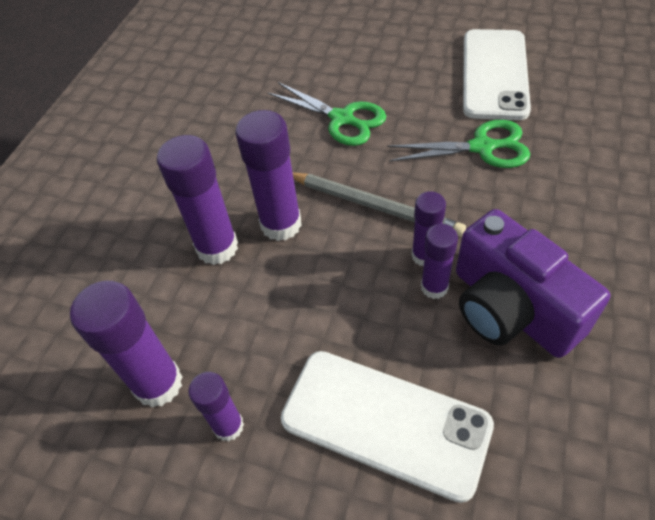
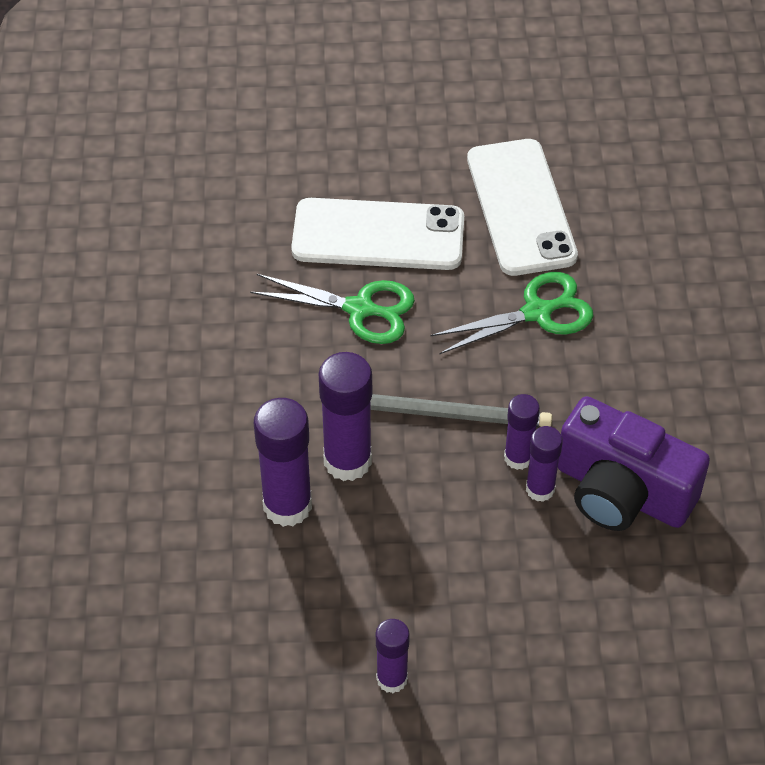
camera: 25 degrees left, 0 degrees up
purple glue stick [70,281,182,408] -> none
white phone [281,351,494,503] -> white phone moved to [291,198,464,270]

